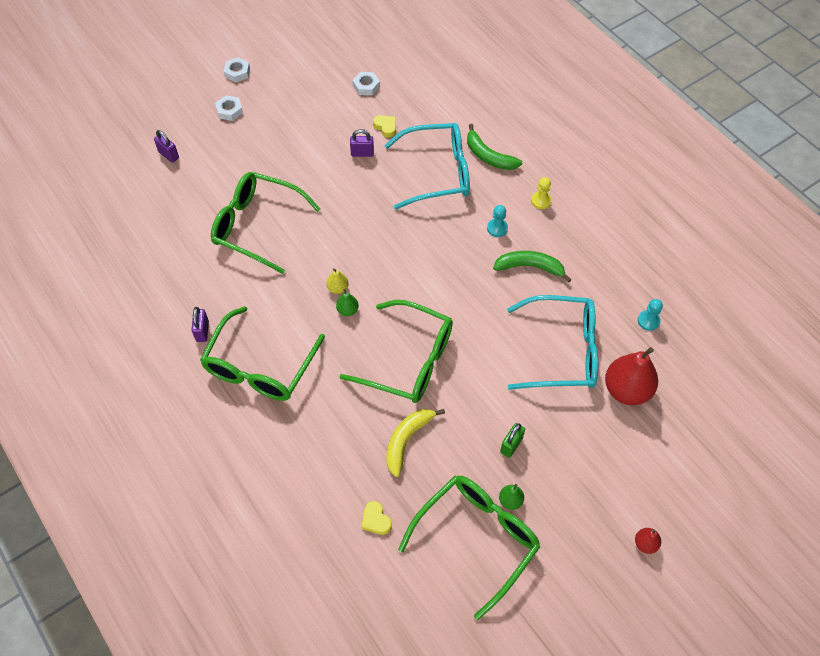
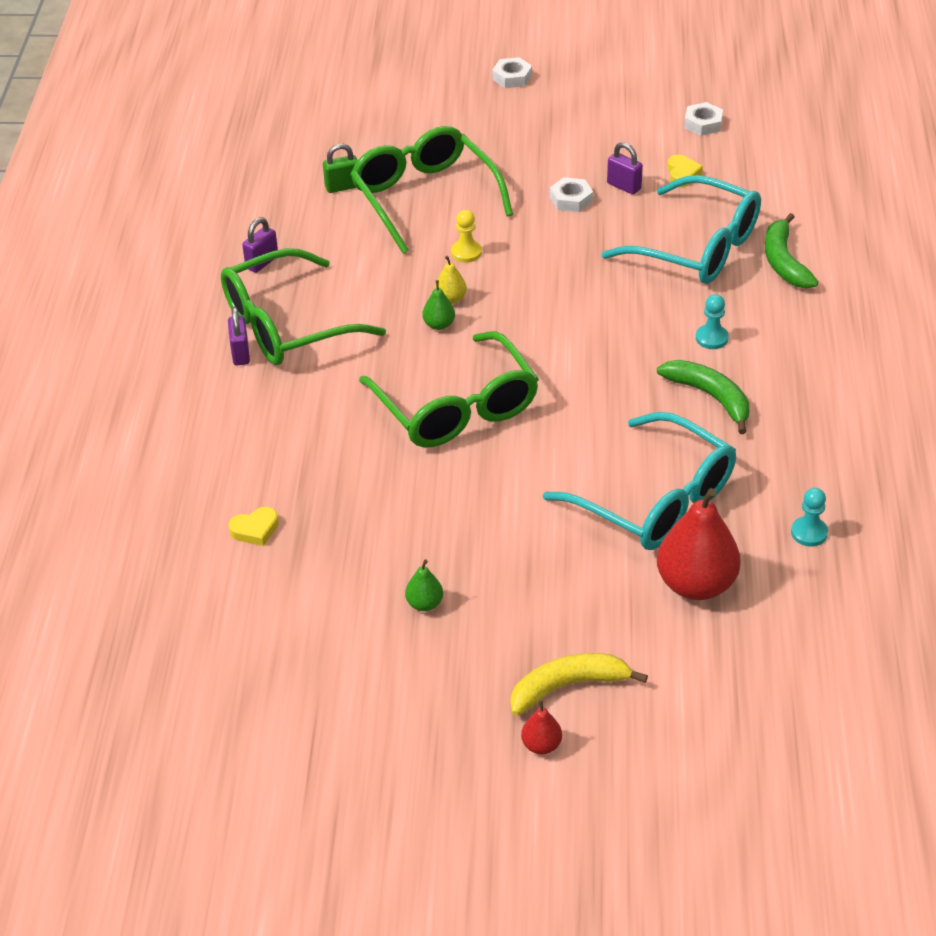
camera: 40 degrees right, 15 degrees down
purple padlock [154,130,179,163] -> purple padlock moved to [228,307,250,366]
white nut [224,57,250,83] -> white nut moved to [550,177,593,212]
yellow heart [361,501,392,535] -> yellow heart turned 120 degrees counterclockwise [228,507,279,546]
yellow banana [387,409,445,477] -> yellow banana moved to [510,653,648,716]
green glasses [398,476,540,620] -> none
green padlock [500,423,525,458] -> green padlock moved to [323,144,358,193]
yellow pawn [531,177,552,209] -> yellow pawn moved to [451,210,482,263]

